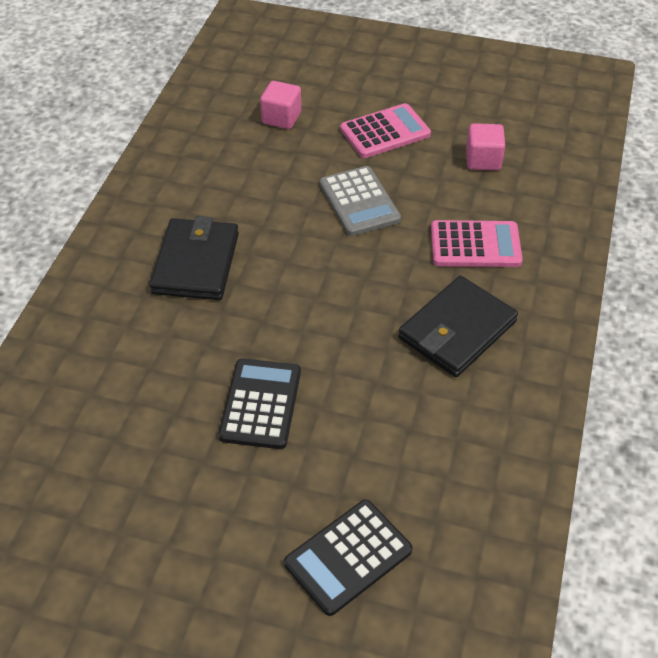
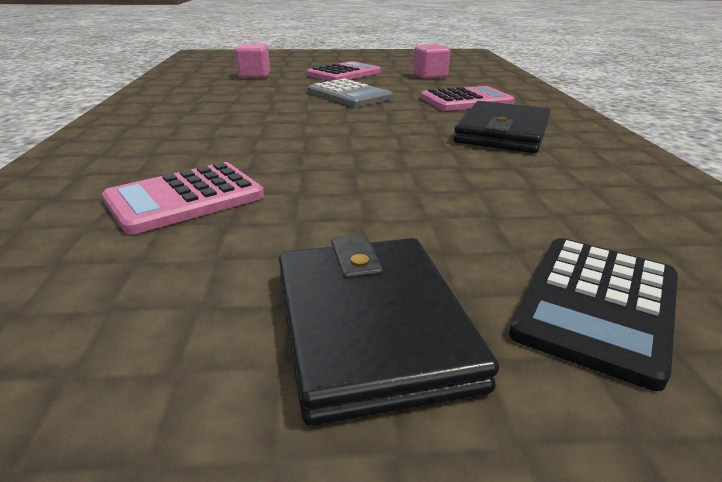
camera: 20 degrees left, 20 degrees down
black wallet [149,216,239,300] -> black wallet moved to [279,235,499,426]
black calculator [218,358,301,449] -> none
none -> pink calculator [102,162,264,235]

